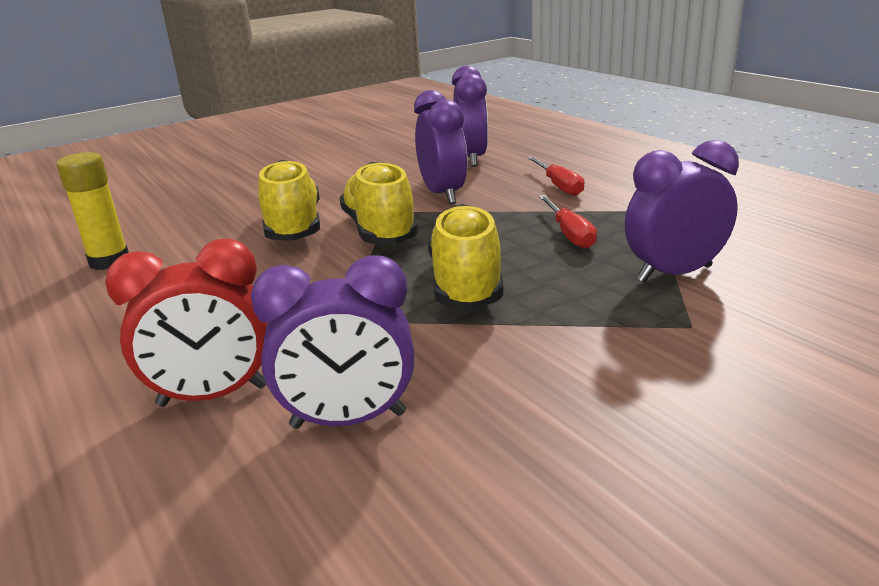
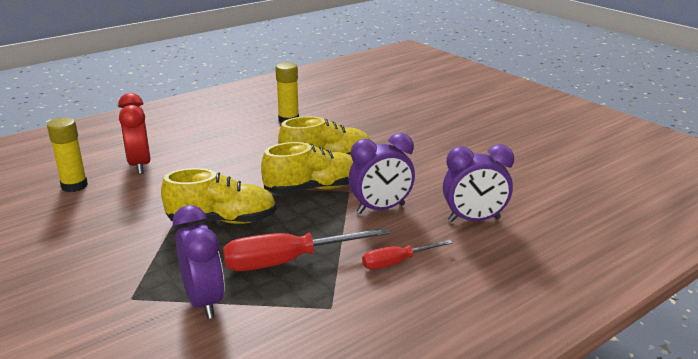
camera: 85 degrees right, 0 degrees up
purple clock [251,255,415,429] -> none
red screwdriver [539,195,597,249] -> red screwdriver [223,227,390,271], size x1.73
none -> yellow glue stick [47,117,88,192]

